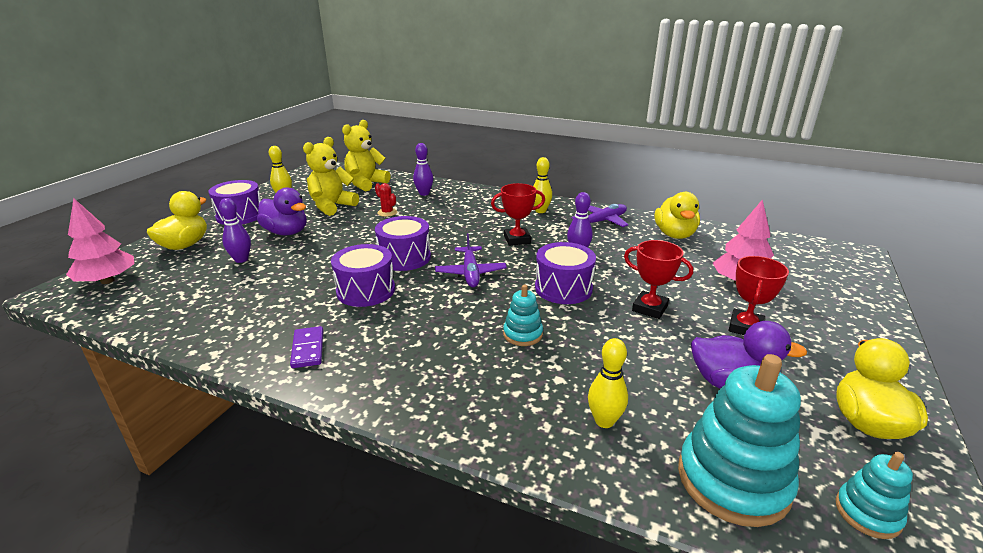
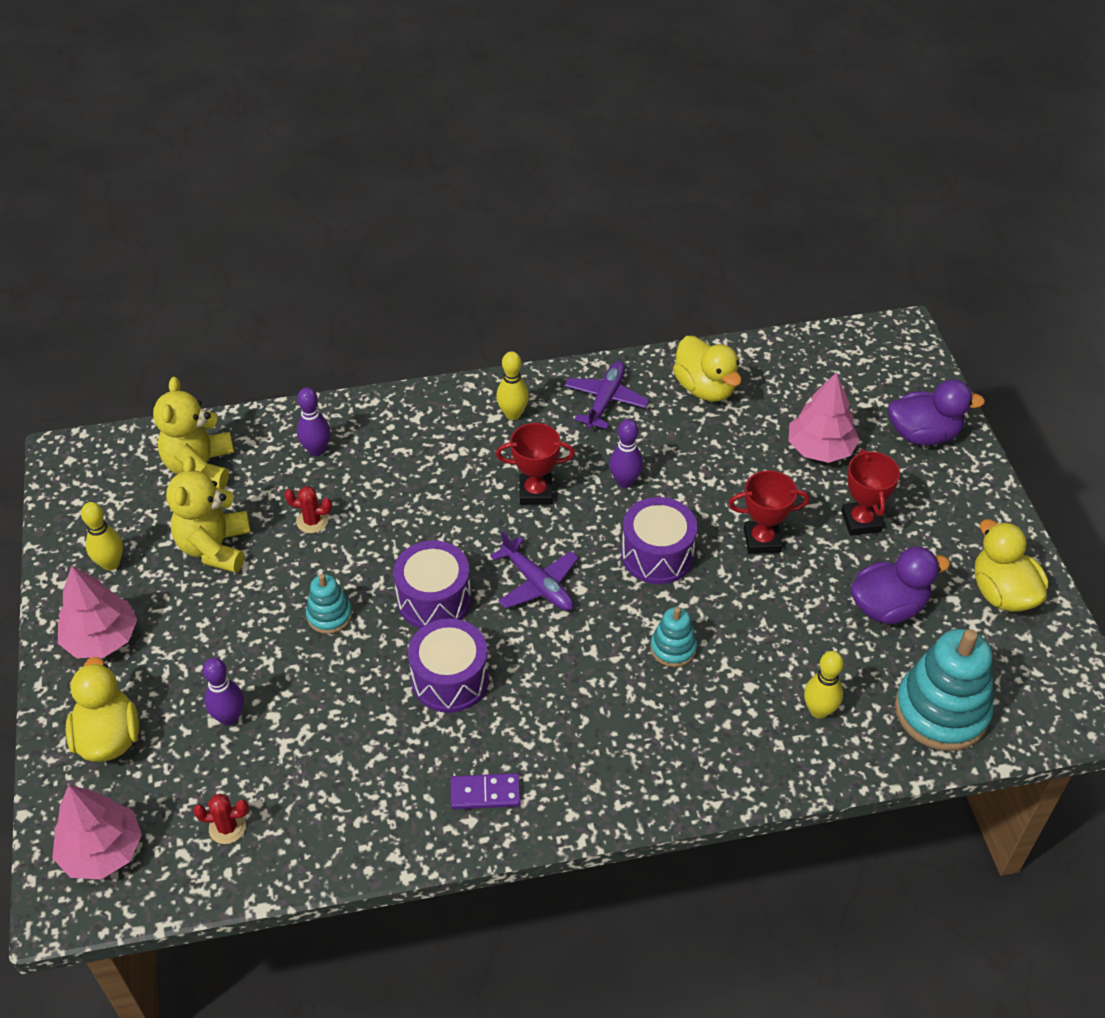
camera: 35 degrees left, 20 degrees up
purple drum [208,180,261,225] -> pink tree [58,566,138,658]
purple duck [257,187,307,235] -> purple duck moved to [888,380,985,445]
purple domino [290,326,323,368] -> purple domino turned 45 degrees counterclockwise [451,773,521,809]
red trophy [491,183,545,246] -> red trophy turned 45 degrees clockwise [496,423,575,505]
turquoise stacking toy [836,452,913,539] -> turquoise stacking toy moved to [306,574,352,634]
none -> red cactus [193,794,249,844]

